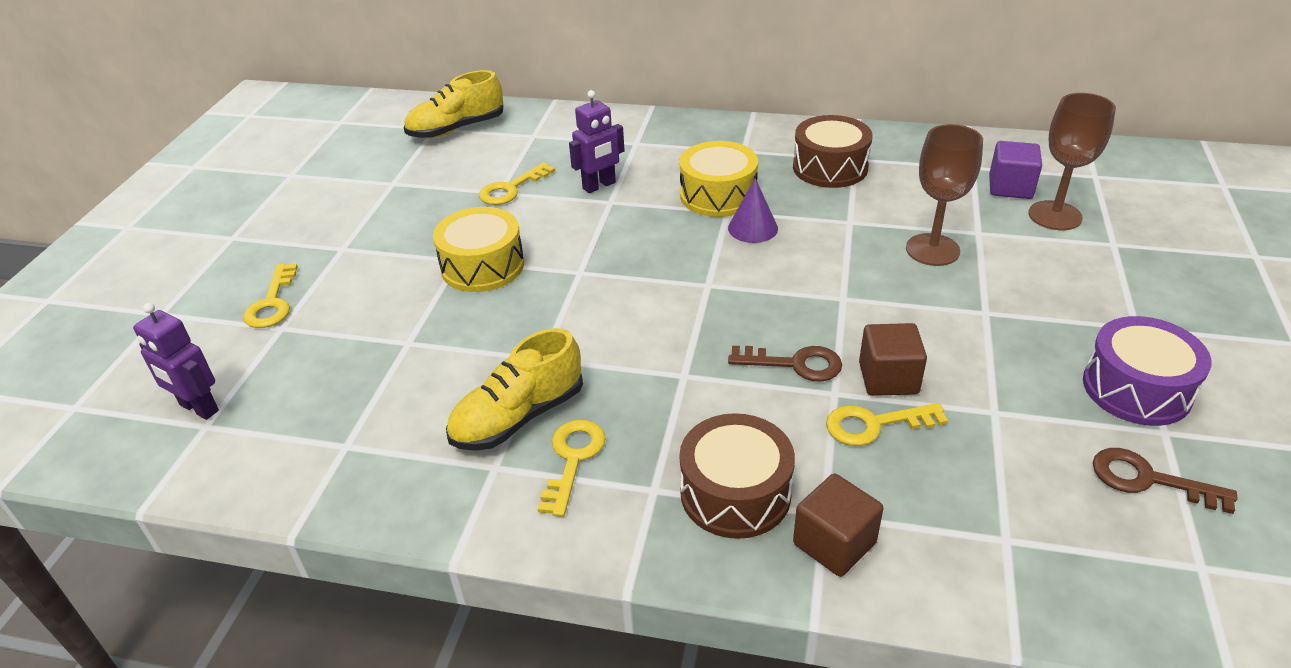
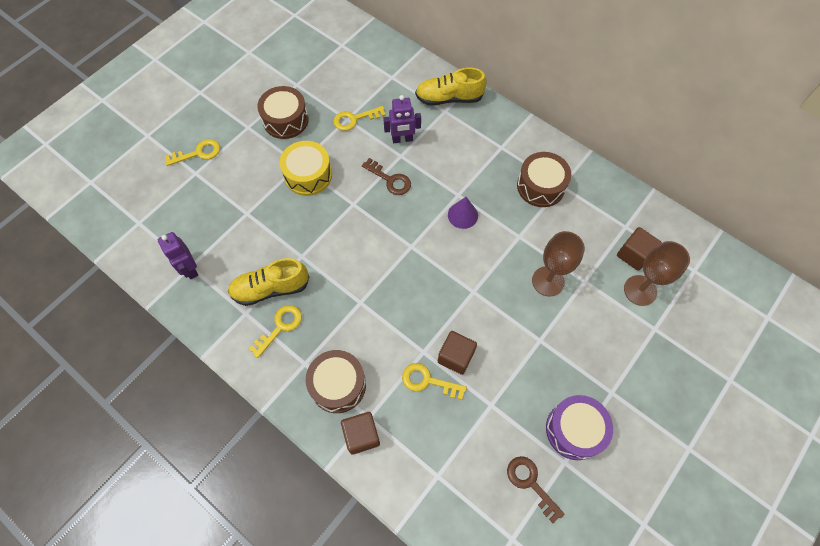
camera: 25 degrees right, 25 degrees up
purple robot [133,303,219,420] -> purple robot moved to [158,232,198,279]
yellow key [243,264,298,328] -> yellow key turned 135 degrees counterclockwise [165,139,220,166]
yellow shoe [404,70,503,138] -> yellow shoe moved to [415,68,486,106]
yellow drum [680,141,758,217] -> none
brown key [728,346,842,382] -> brown key moved to [362,158,411,195]
purple cube [989,141,1042,199] -> brown cube [617,227,661,271]
none -> brown drum [257,86,309,139]

